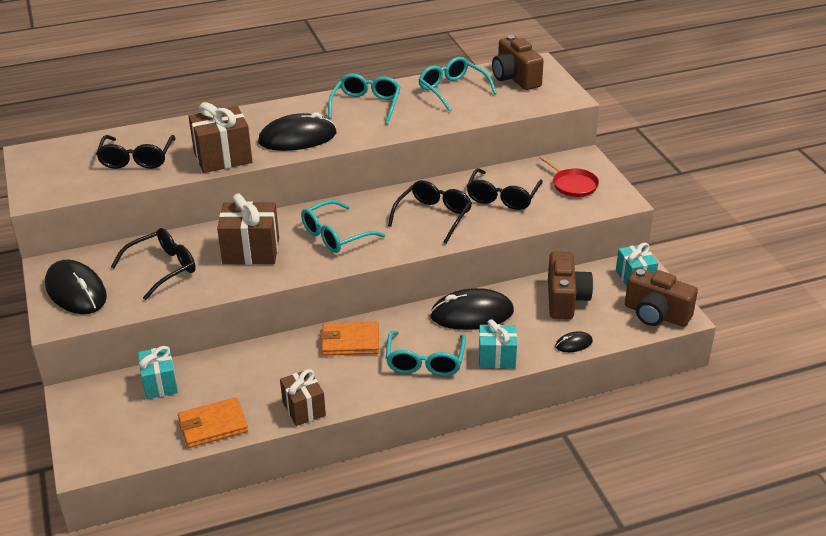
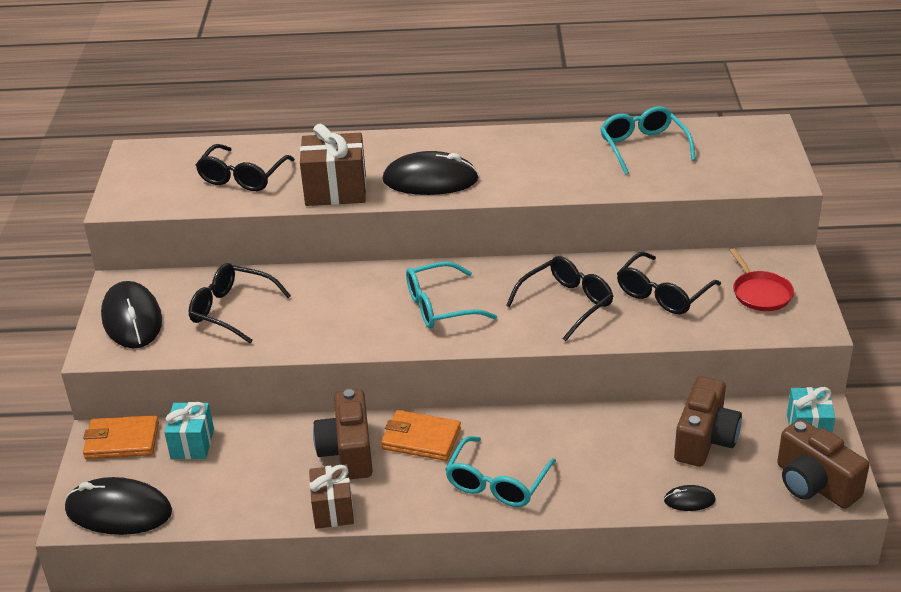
camera: 20 degrees right, 0 degrees up
black glasses [111,228,196,300] -> black glasses turned 135 degrees counterclockwise [189,263,291,343]
orange wallet [178,397,248,448] -> orange wallet moved to [83,415,159,459]
brown gift [217,193,279,265] -> none
turquoise glasses [328,74,401,125] -> none
black mouse [430,288,514,330] -> black mouse moved to [65,477,172,535]
turquoise gift [479,319,517,368] -> none
brown camera [492,35,544,90] -> brown camera moved to [313,389,373,479]

